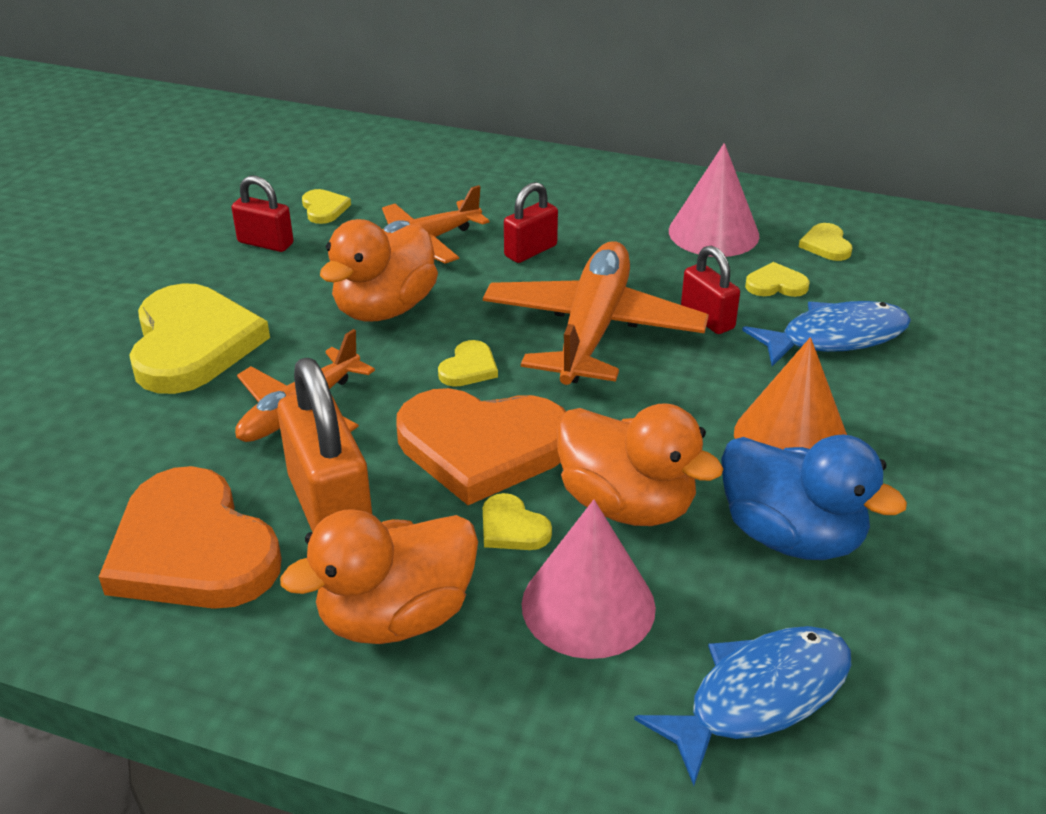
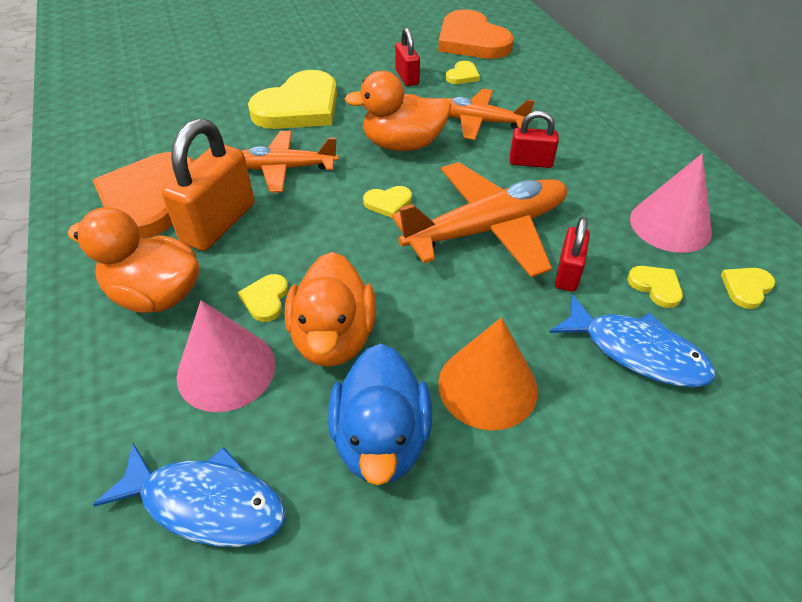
camera: 50 degrees right, 10 degrees up
orange heart [396,388,566,505] -> orange heart moved to [438,9,514,59]

